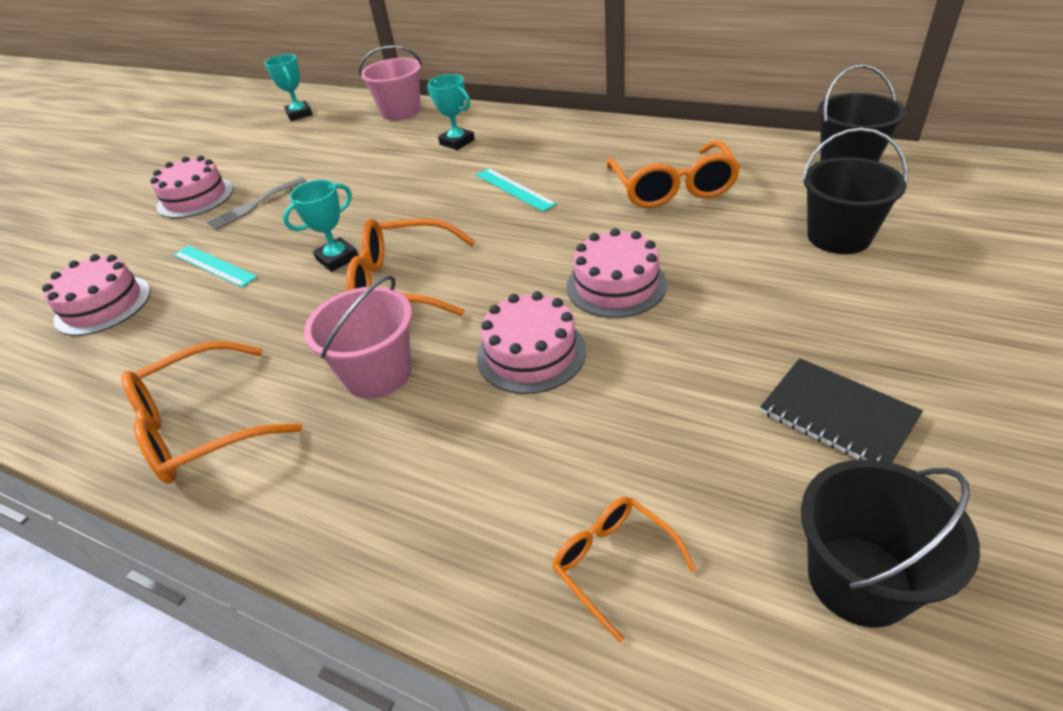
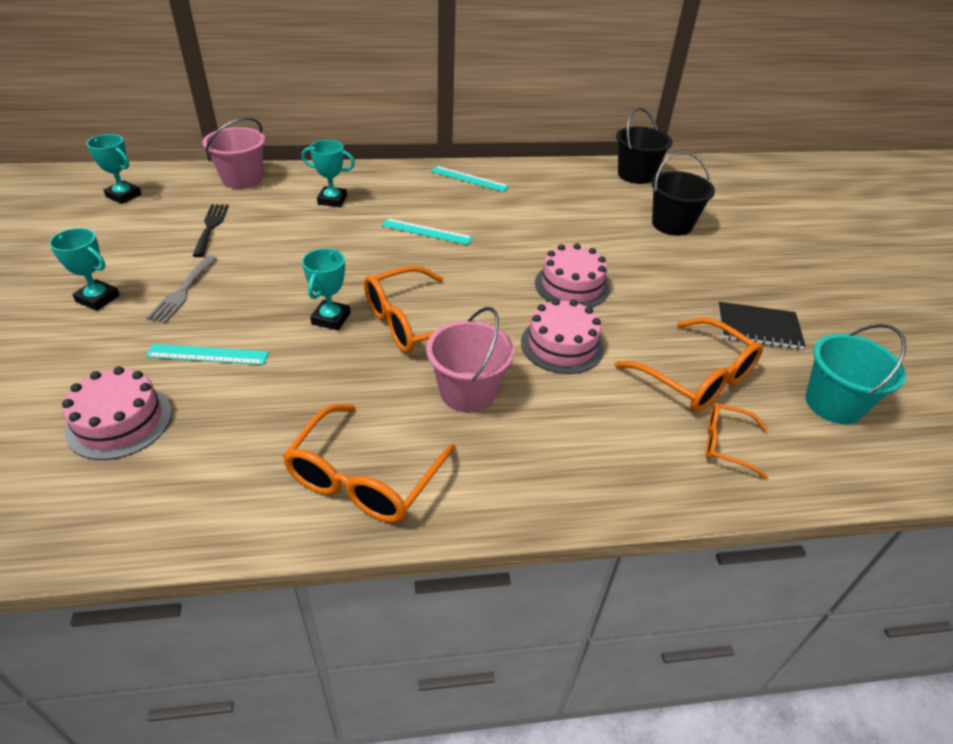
camera: 40 degrees left, 0 degrees up
pink cake [151,156,233,218] -> turquoise trophy [49,228,120,311]
orange glasses [607,141,741,208] -> orange glasses moved to [614,317,763,412]
black bucket [801,459,980,627] -> turquoise bucket [805,324,906,424]
none -> black fork [192,204,229,257]
none -> turquoise ruler [430,166,509,192]

